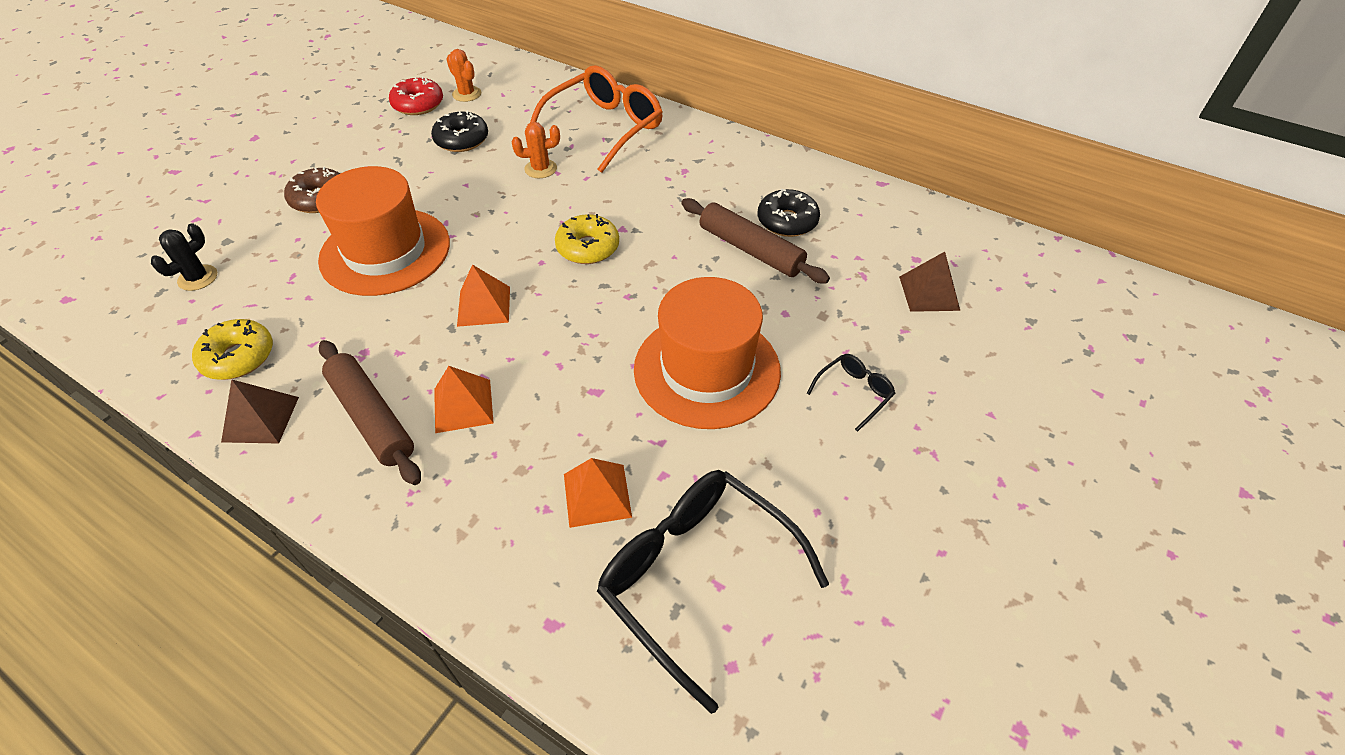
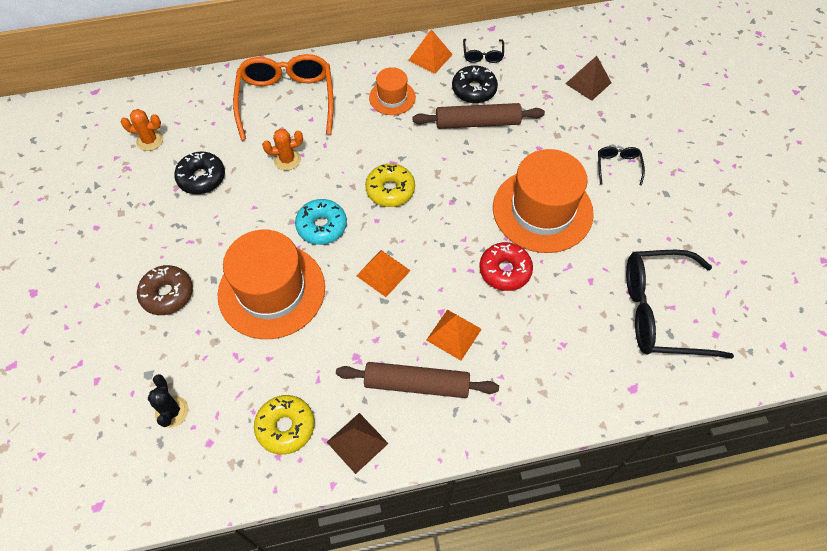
camera: 45 degrees left, 10 degrees up
red donut [389,76,443,115] -> red donut moved to [479,242,533,291]
orange cactus [512,122,560,178] -> orange cactus turned 45 degrees clockwise [262,129,303,171]
orange pyramid [564,458,632,528] -> orange pyramid moved to [408,29,453,74]
none -> turquoise donut [295,199,347,245]
none -> orange hat [369,67,416,115]
none -> black glasses [463,39,504,63]

